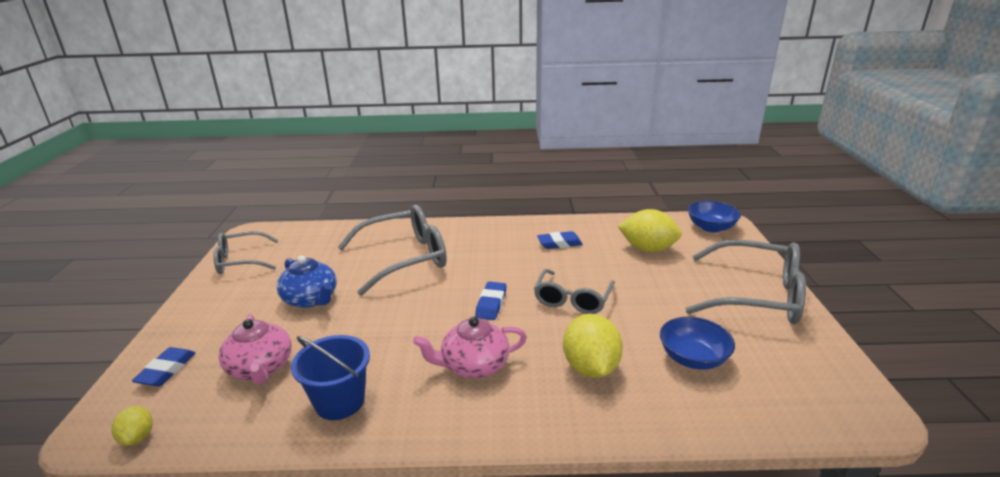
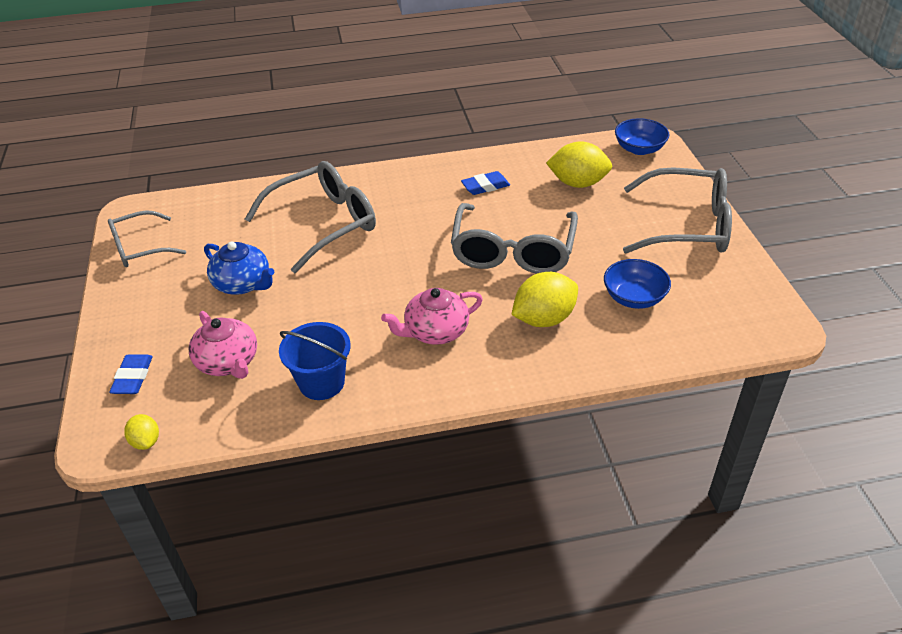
camera: 10 degrees left, 15 degrees up
blue eraser [475,282,507,320] -> none
grey glasses [534,269,615,314] -> grey glasses [451,203,578,274], size x1.62
yellow lemon [563,314,623,378] -> yellow lemon turned 75 degrees clockwise [511,272,578,327]

